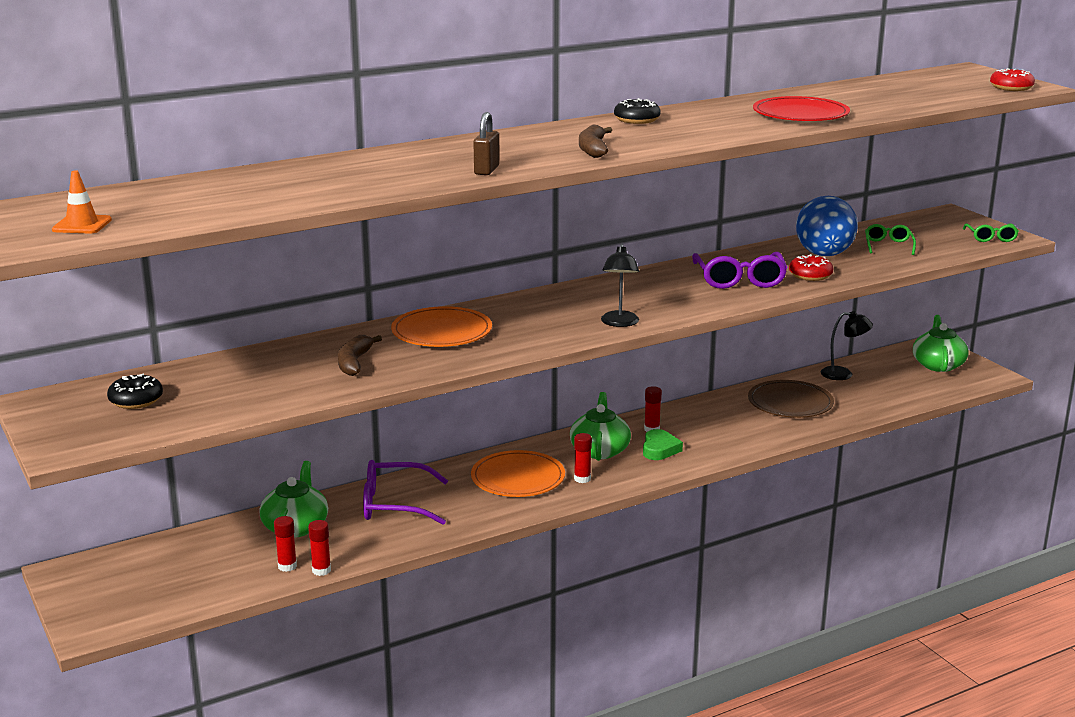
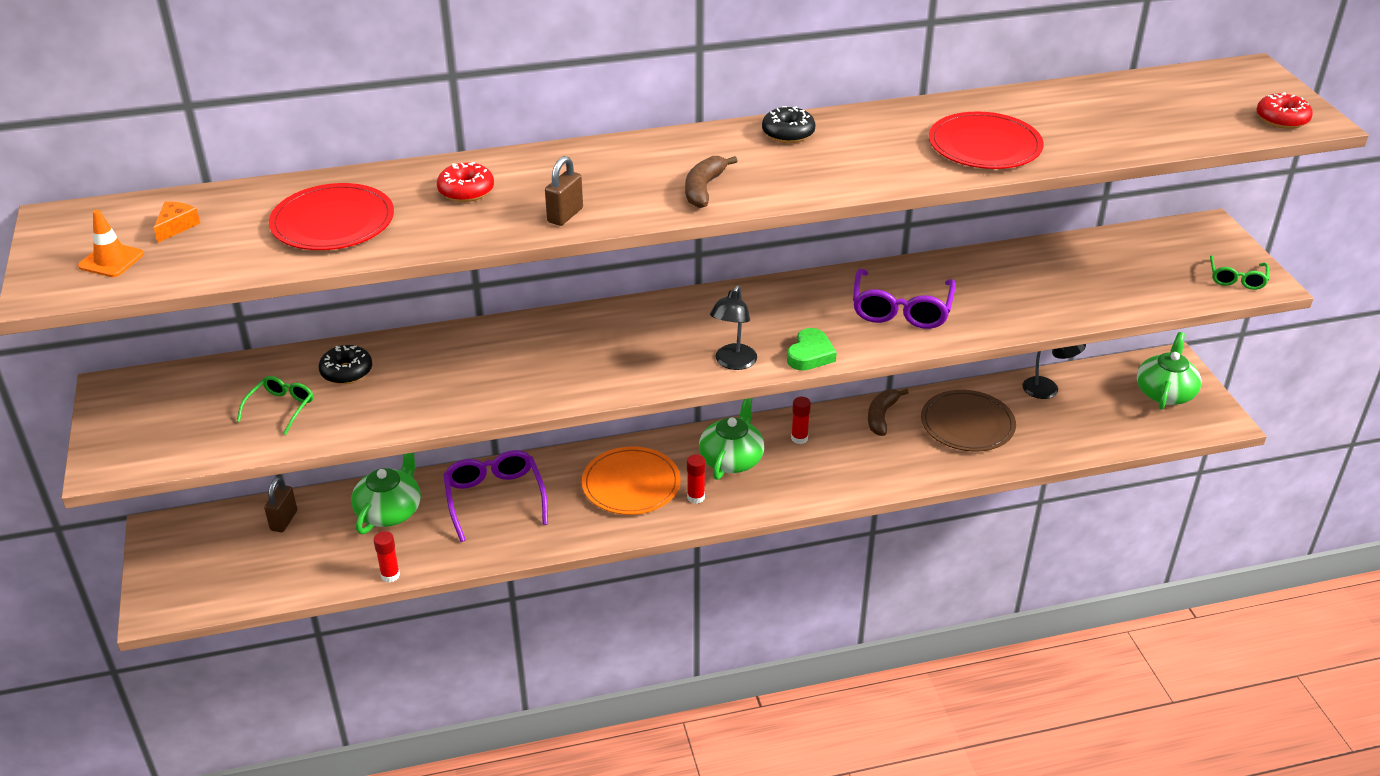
camera: 15 degrees right, 15 degrees up
black donut [107,374,163,409] -> black donut moved to [319,345,372,384]
red glue stick [274,516,297,572] -> none
brown banana [338,335,382,376] -> brown banana moved to [868,389,909,436]
purple glasses [363,460,448,525] -> purple glasses turned 60 degrees clockwise [443,450,548,542]
orange plate [391,306,492,347] -> none
green heart [643,429,683,460] -> green heart moved to [787,328,837,371]
red donut [789,254,833,281] -> red donut moved to [437,162,494,202]
blue ball [796,196,858,256] -> none
green glasses [865,224,916,255] -> green glasses moved to [237,376,313,435]
none -> orange cheese [154,201,200,243]
none -> brown padlock [264,477,297,532]
none -> red plate [269,183,394,250]

